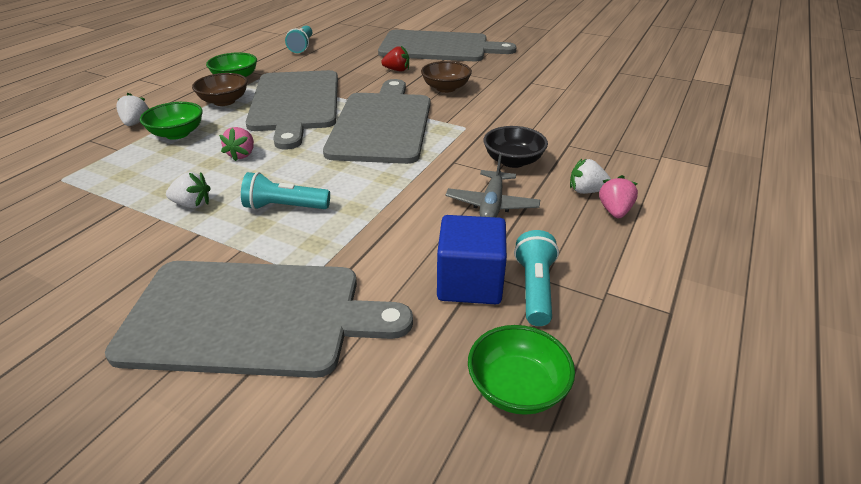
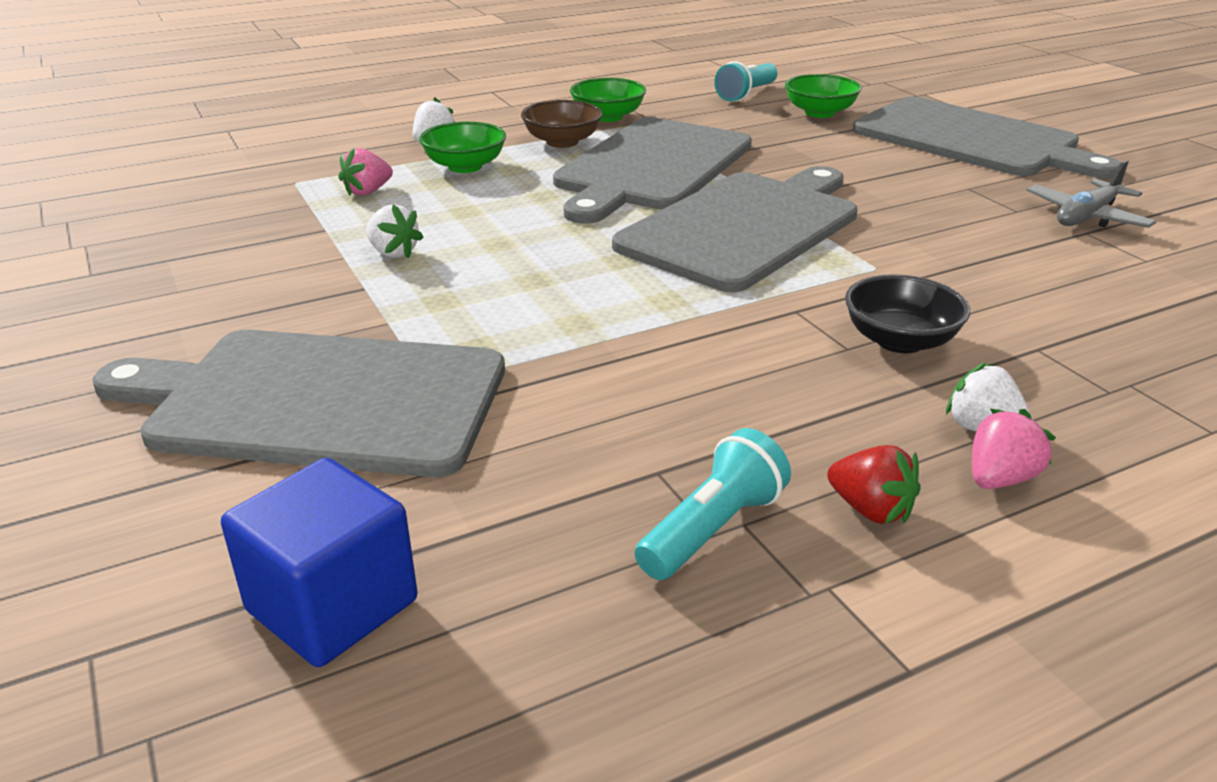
camera: 35 degrees right, 5 degrees down
grey cutting board [105,261,413,378] -> grey cutting board turned 150 degrees clockwise [93,330,505,477]
pink strawberry [219,127,254,161] -> pink strawberry moved to [338,148,393,196]
turquoise flashlight [241,172,330,210] -> none
red strawberry [381,46,409,71] -> red strawberry moved to [827,445,921,524]
brown bowl [421,61,472,93] -> none
blue cube [437,215,507,304] -> blue cube moved to [221,458,417,667]
grey plane [446,154,540,217] -> grey plane moved to [1027,160,1156,228]
green bowl [468,325,575,415] -> green bowl moved to [785,74,862,118]

